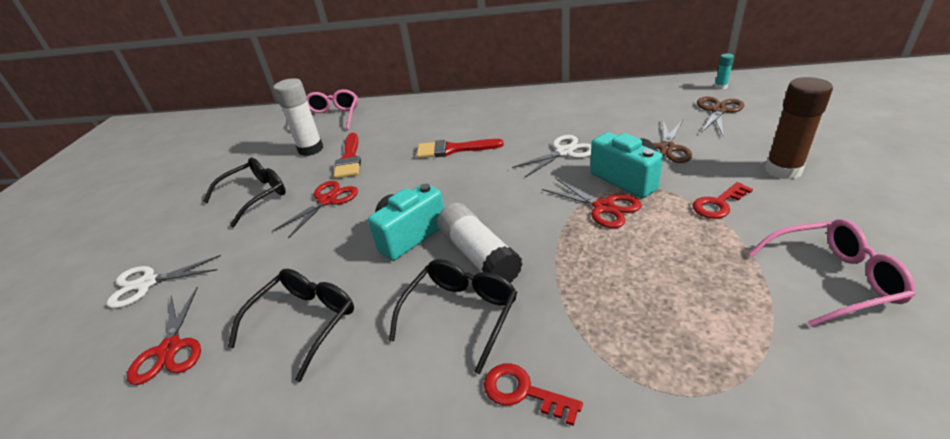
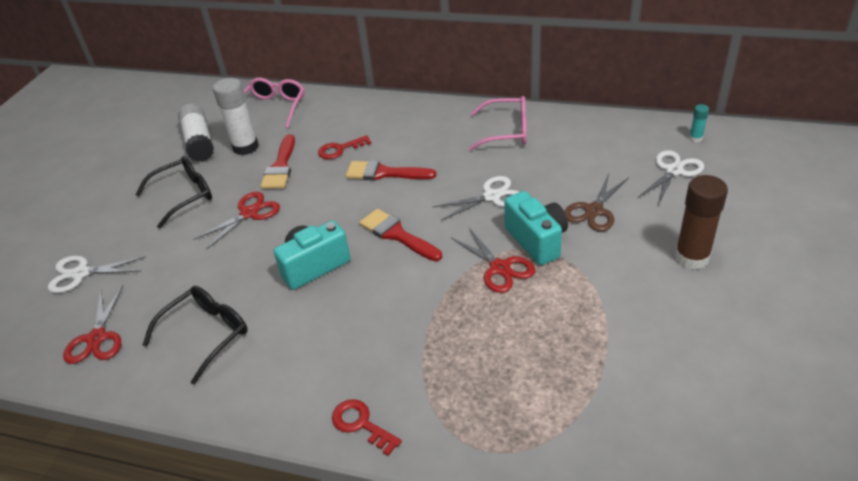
camera: 10 degrees right, 5 degrees up
black glasses [389,259,517,374] -> none
white glue stick [437,203,523,283] -> white glue stick moved to [178,104,214,162]
red key [693,182,753,219] -> red key moved to [318,135,371,159]
brown scissors [697,96,744,136] -> white scissors [637,150,704,205]
pink glasses [748,219,915,327] -> pink glasses moved to [469,96,527,150]
none -> red brush [359,209,442,261]

